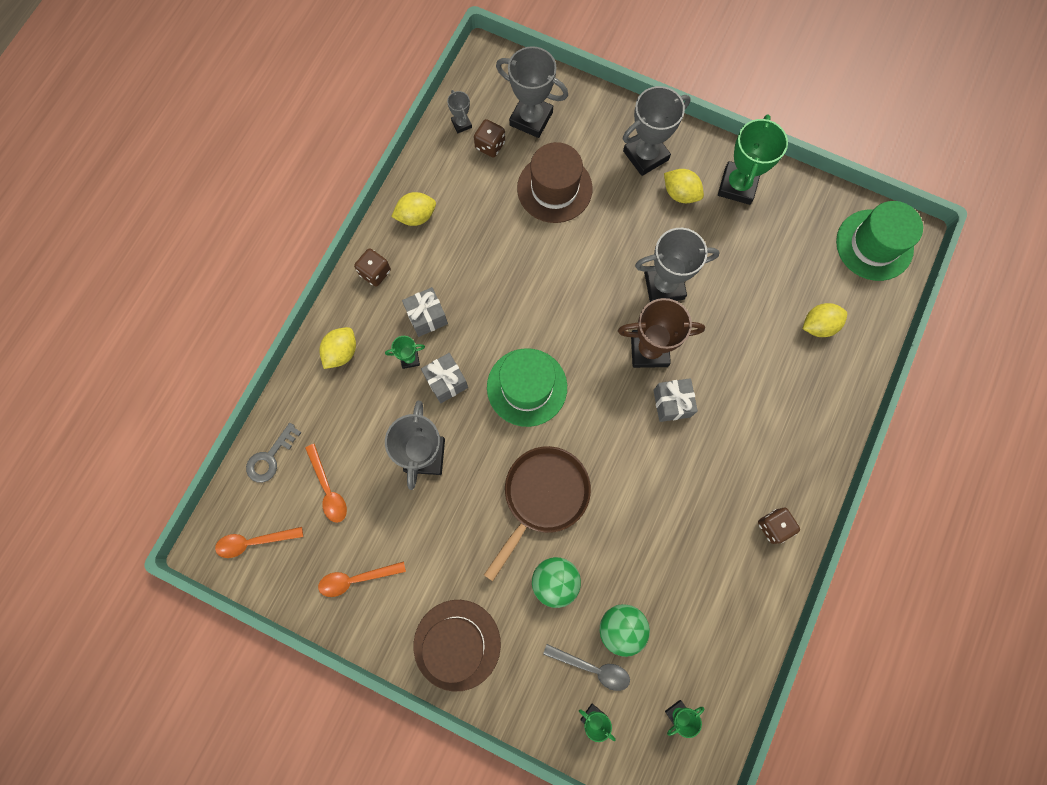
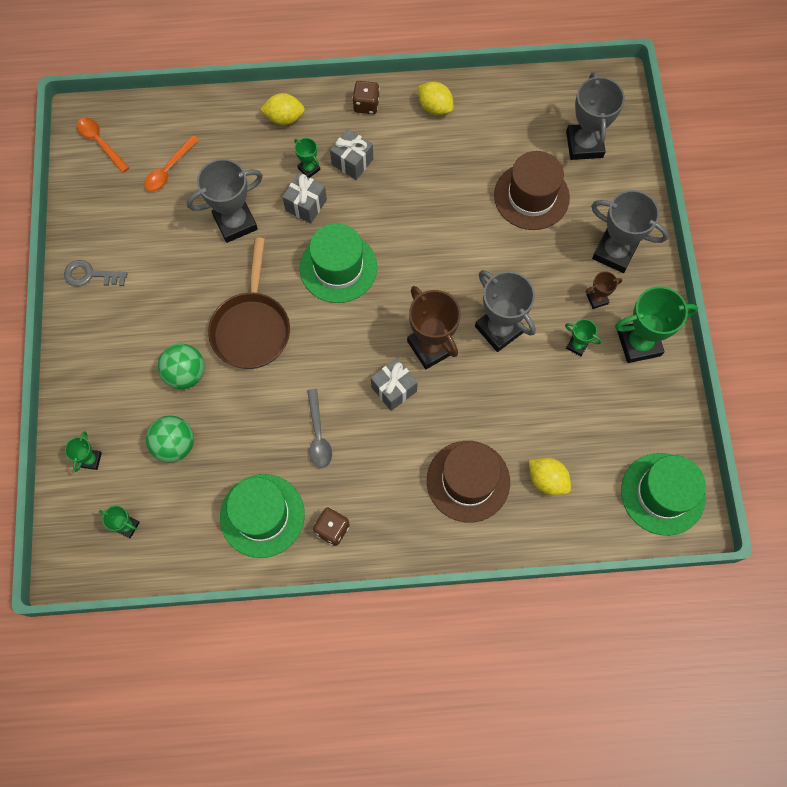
camera: 60 degrees right, 5 degrees down
grey key [246,423,302,483] -> grey key moved to [64,260,127,286]
orange spoon [318,561,406,597] -> none
brown hat [414,600,501,692] -> brown hat moved to [427,441,510,523]
grey trophy [447,90,472,133] -> none
brown dice [474,119,505,157] -> none
brown pan [484,446,591,581] -> brown pan turned 90 degrees clockwise [208,237,290,369]
grey spoon [543,644,630,691] -> grey spoon moved to [307,389,332,468]
yellow lemon [664,169,704,203] -> brown trophy [585,271,622,309]
none -> green hat [220,474,305,558]
none -> green trophy [565,319,602,356]

